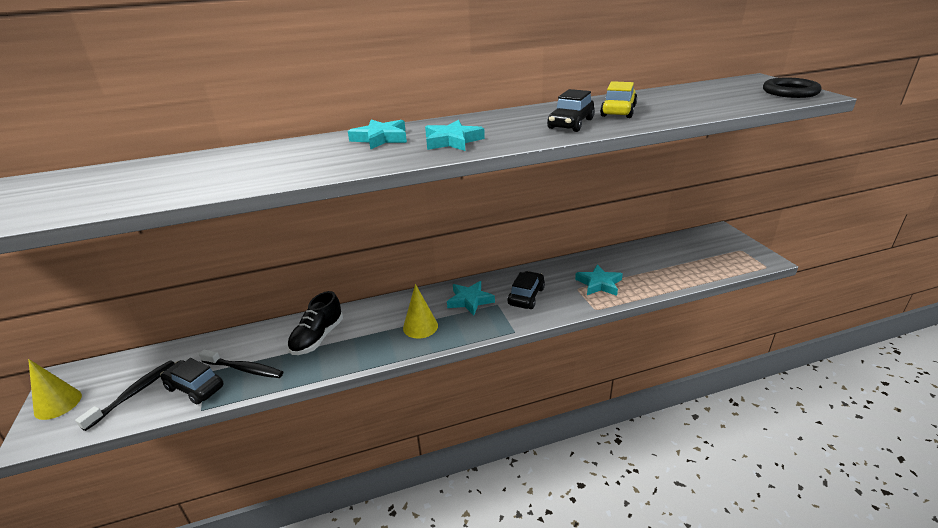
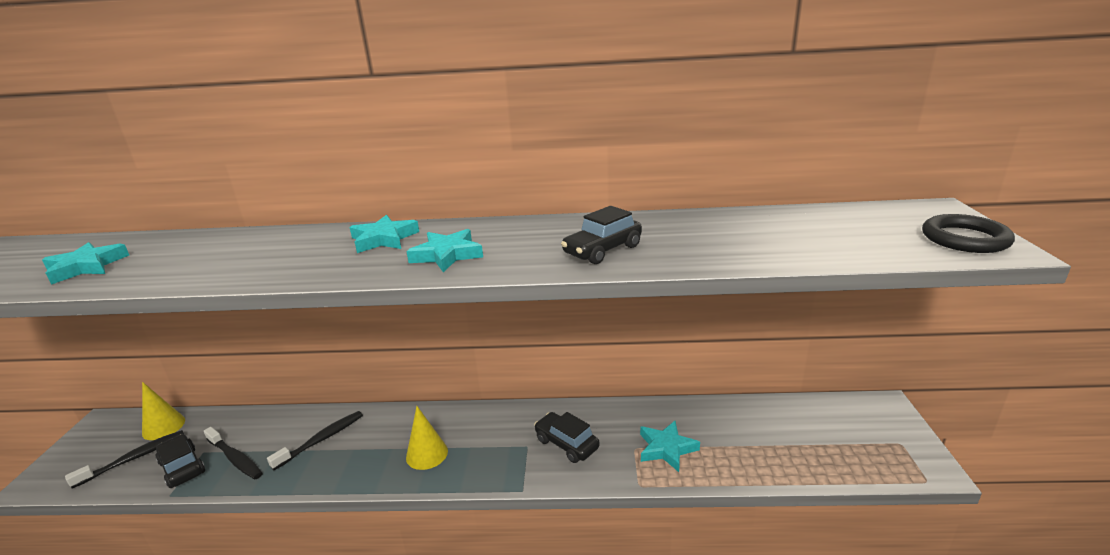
camera: 20 degrees right, 5 degrees down
yellow cone [28,359,82,420] -> yellow cone moved to [142,382,185,440]
black shoe [287,291,343,355] -> black toothbrush [267,411,363,470]
turquoise star [447,281,495,316] -> turquoise star moved to [42,242,129,285]
black car [507,271,545,309] -> black car turned 90 degrees counterclockwise [534,412,600,463]
yellow car [600,81,637,118] -> none

